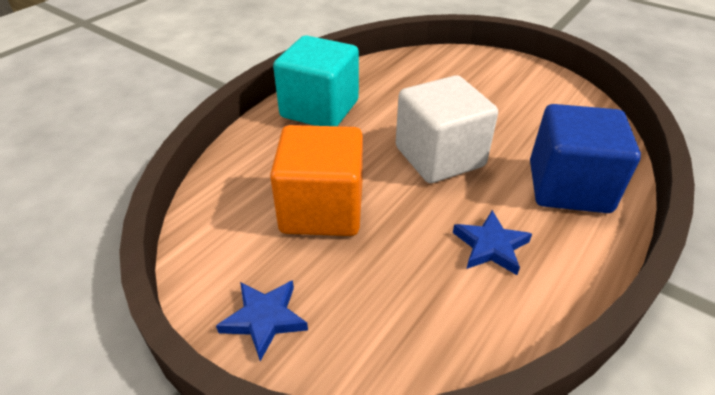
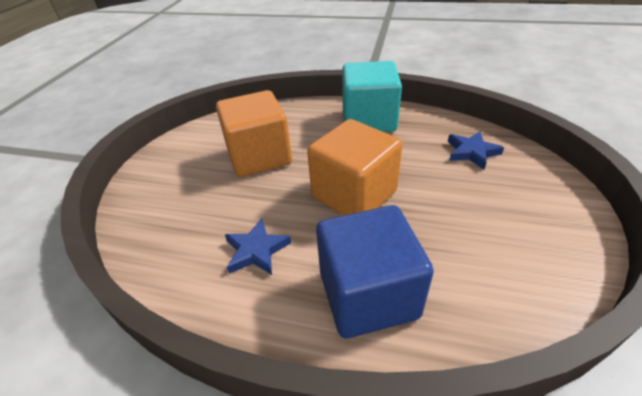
camera: 70 degrees right, 0 degrees up
blue star [216,280,308,361] -> blue star moved to [448,131,504,170]
white cube [396,75,498,183] -> orange cube [307,119,402,215]

